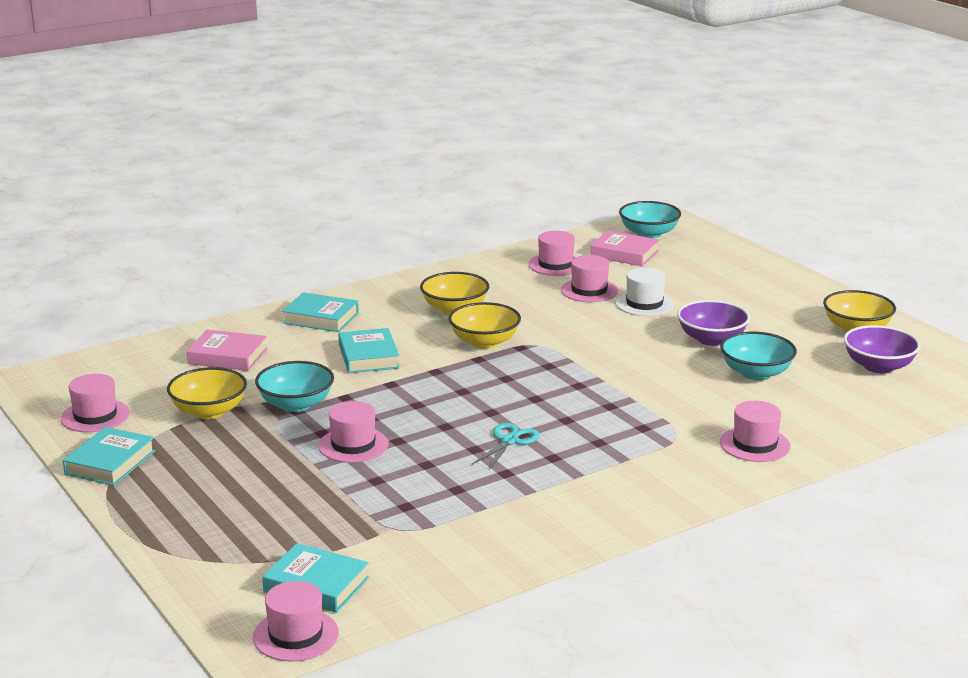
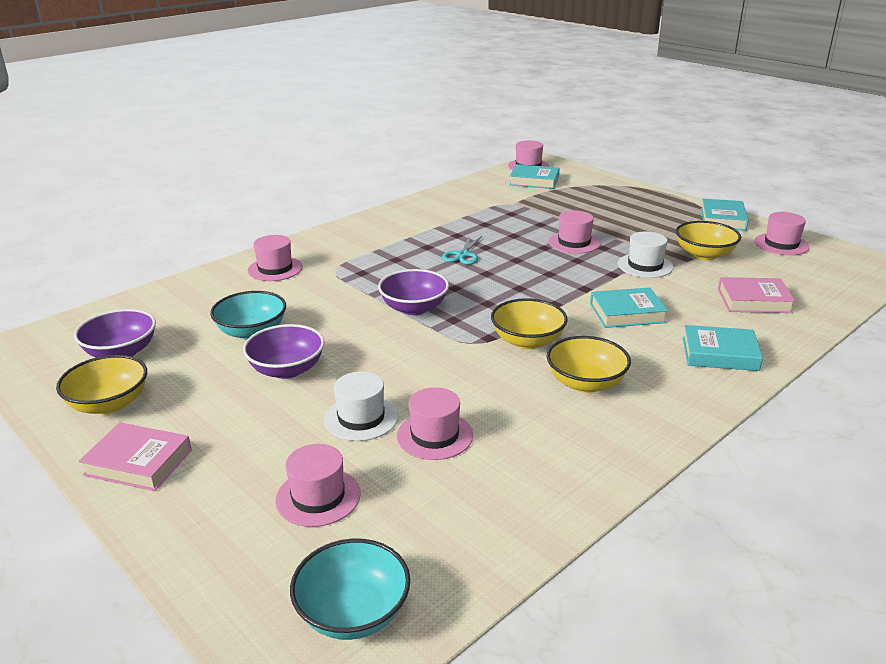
camera: 170 degrees right, 5 degrees up
turquoise bowl [255,361,334,412] -> white hat [618,232,673,278]
turquoise book [339,328,400,373] -> turquoise book turned 75 degrees counterclockwise [590,287,668,328]
pink hat [528,231,575,276] -> pink hat moved to [275,444,361,527]
pink book [590,230,659,266] -> pink book moved to [79,422,192,491]
none -> purple bowl [378,269,449,315]

